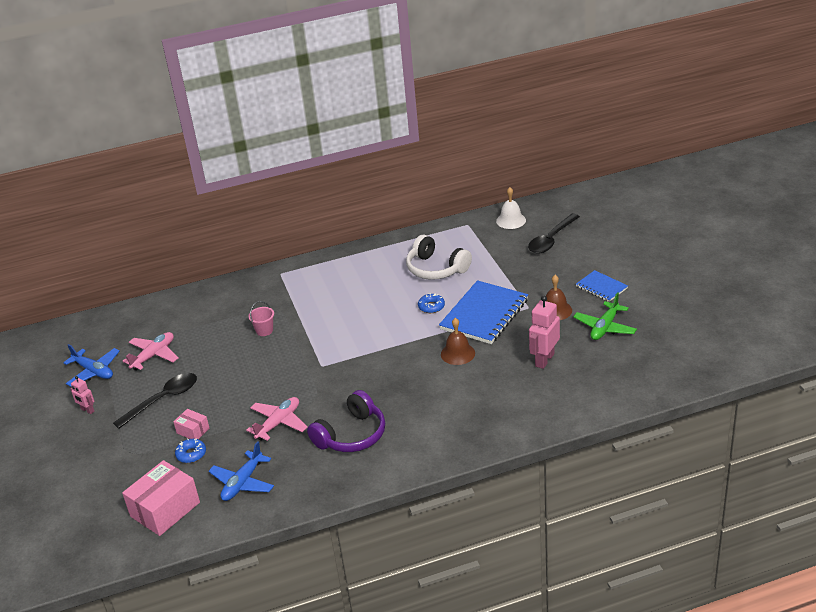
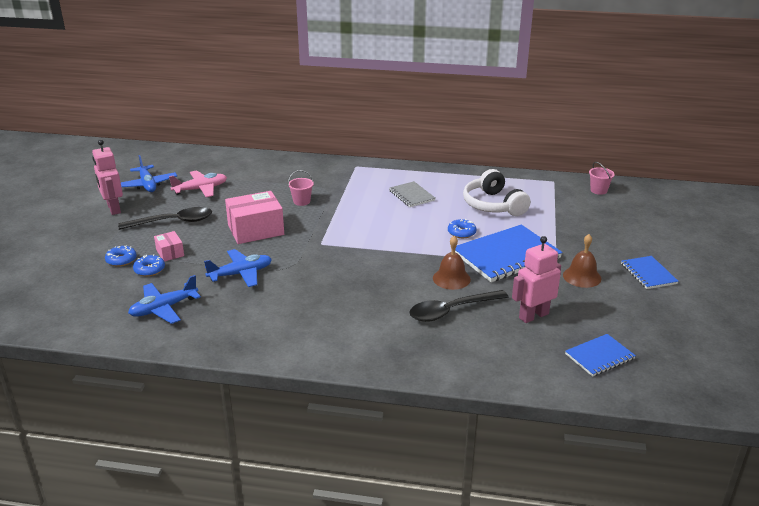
camera: 25 degrees right, 5 degrees down
pink robot [71,376,94,414] -> pink robot [92,139,123,215], size x1.78
pink box [122,460,200,536] -> pink box moved to [225,191,284,244]
pink plane [246,397,308,441] -> blue plane [204,249,272,287]
purple headphones [307,390,385,452] -> none
white bell [496,187,526,229] -> pink bucket [589,162,615,195]
black spoon [528,214,580,254] -> black spoon moved to [409,290,508,322]
green plane [573,292,637,340] -> none
none -> blue donut [105,246,137,267]
none -> grey notebook [389,181,435,207]
none -> blue notebook [565,334,636,377]

